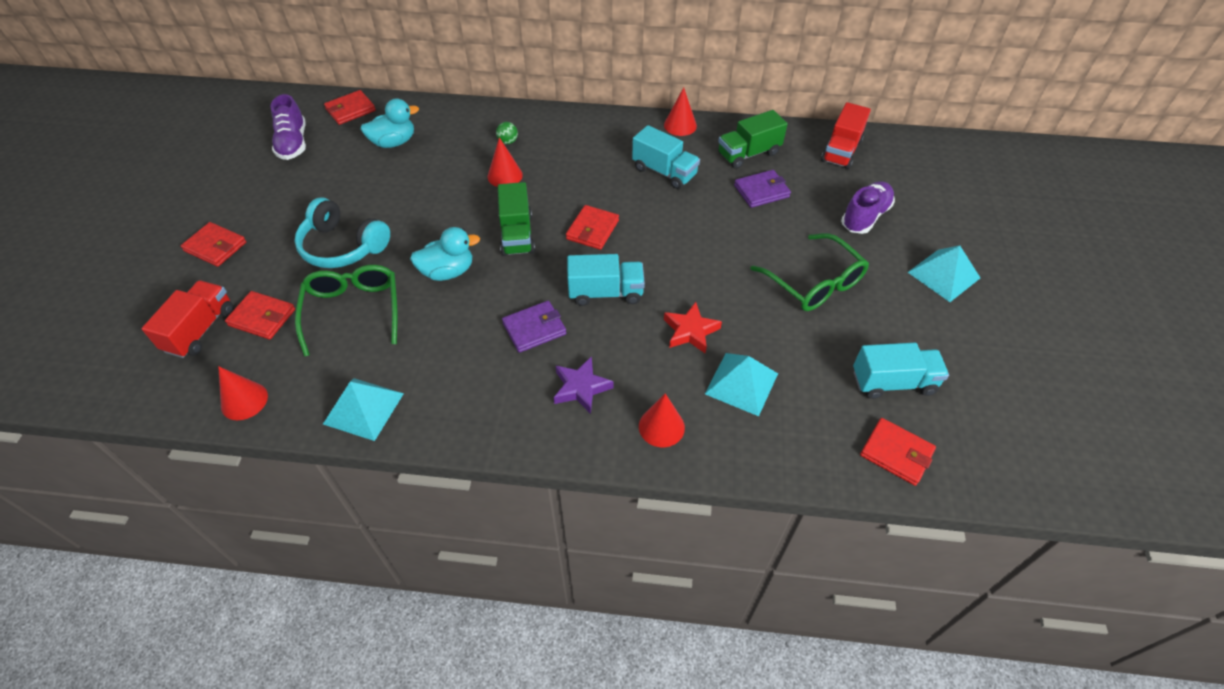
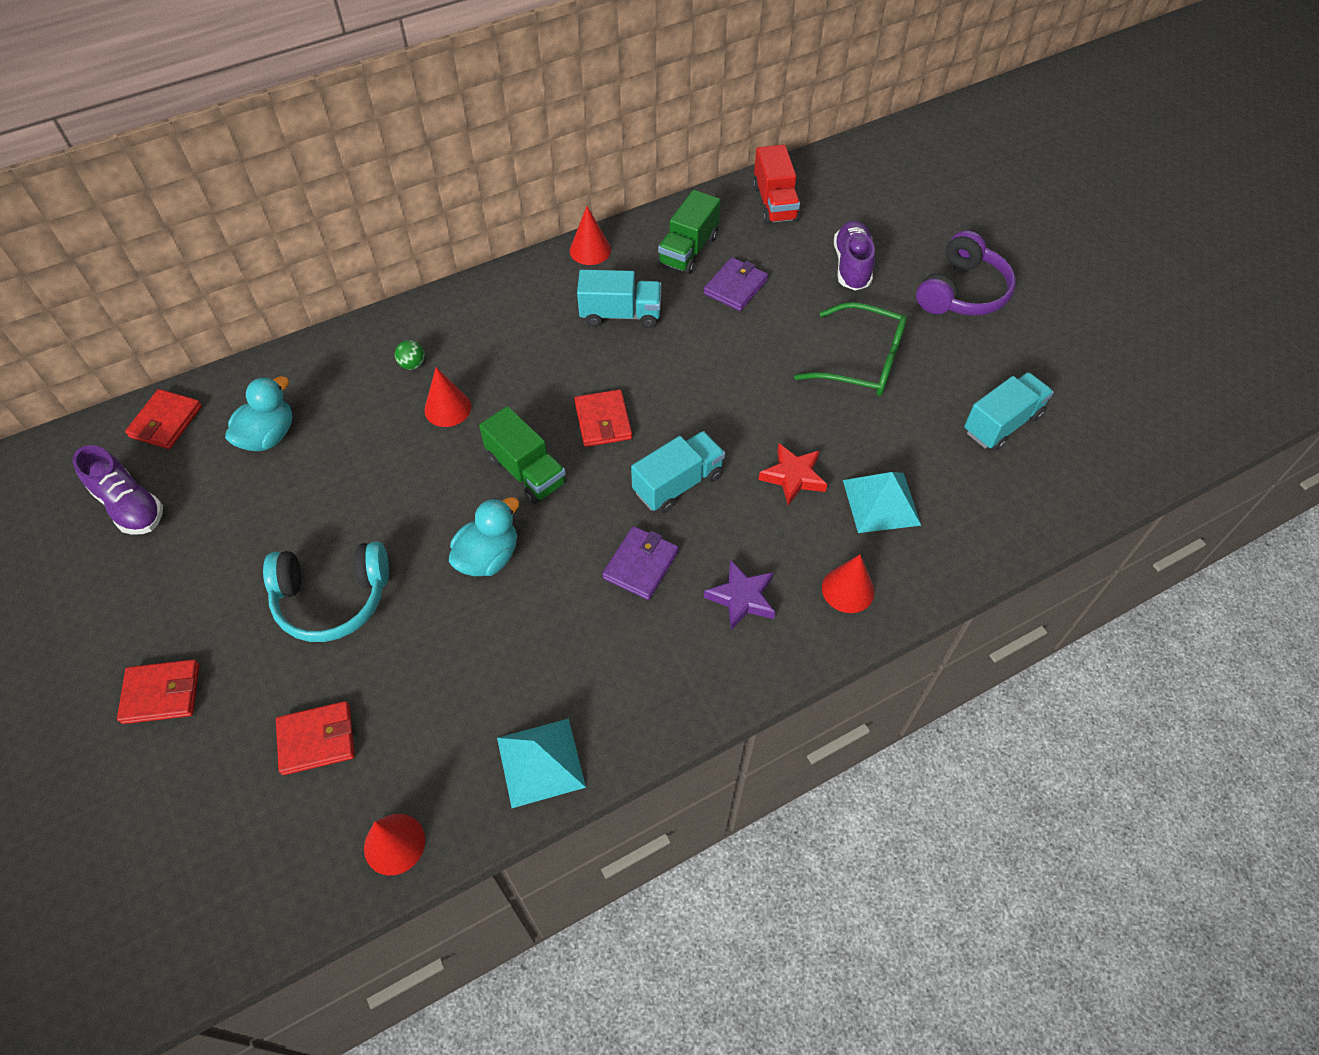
camera: 35 degrees left, 5 degrees up
red truck [141,281,234,358] -> none
green glasses [295,265,397,357] -> none
red wallet [860,418,936,486] -> none
turquoise pyramid [908,245,980,302] -> purple headphones [916,230,1016,316]

